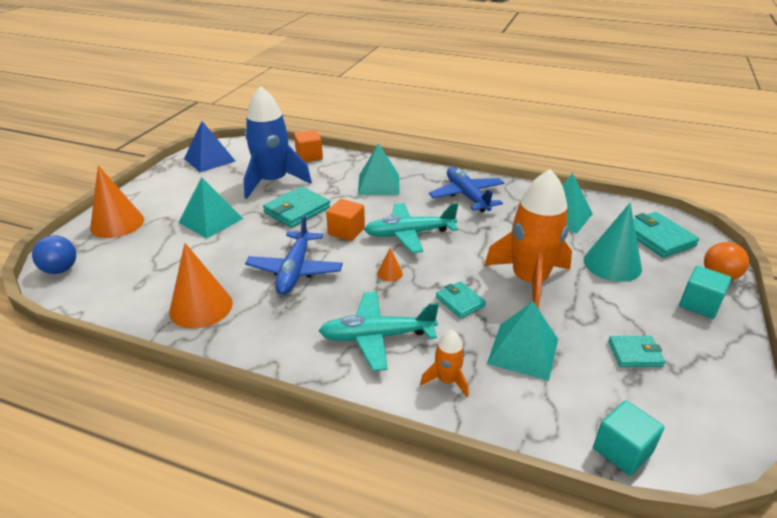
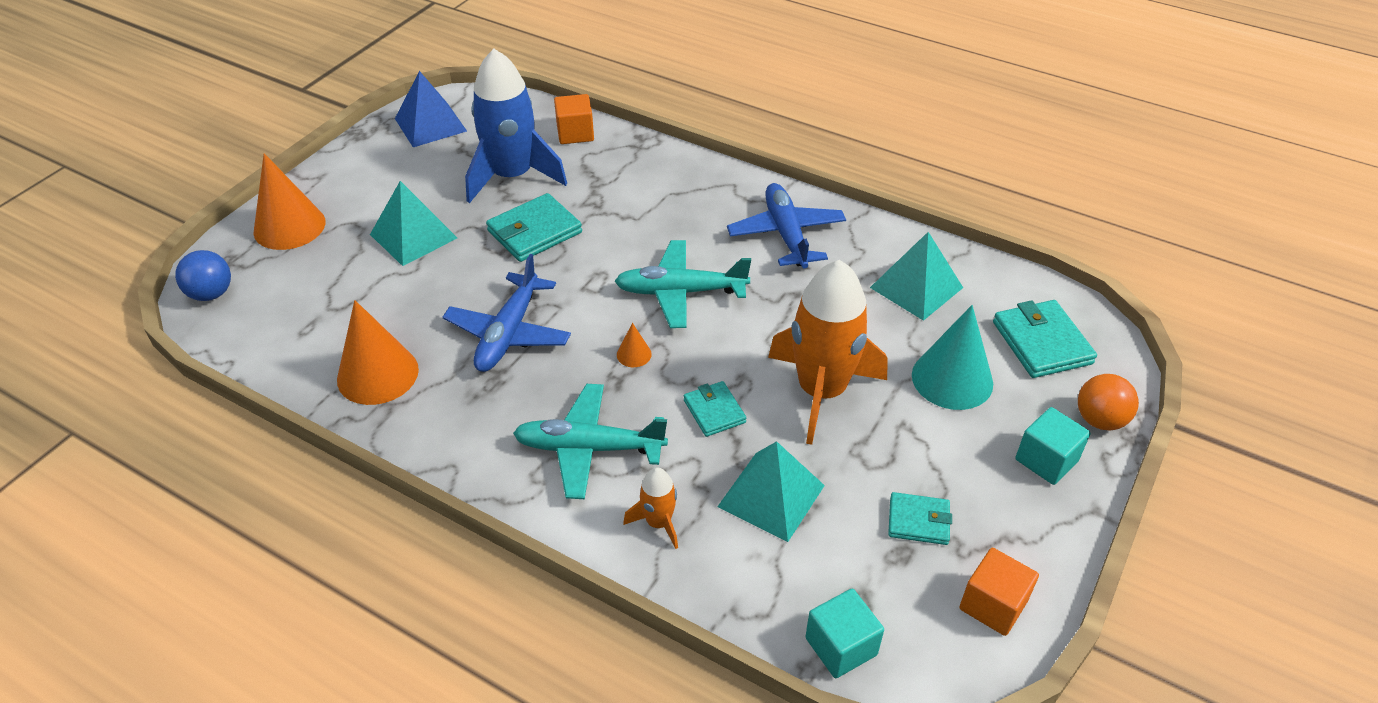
camera: 10 degrees right, 10 degrees up
orange cube [326,199,365,241] -> orange cube moved to [959,548,1039,636]
turquoise pyramid [358,143,400,195] -> none

